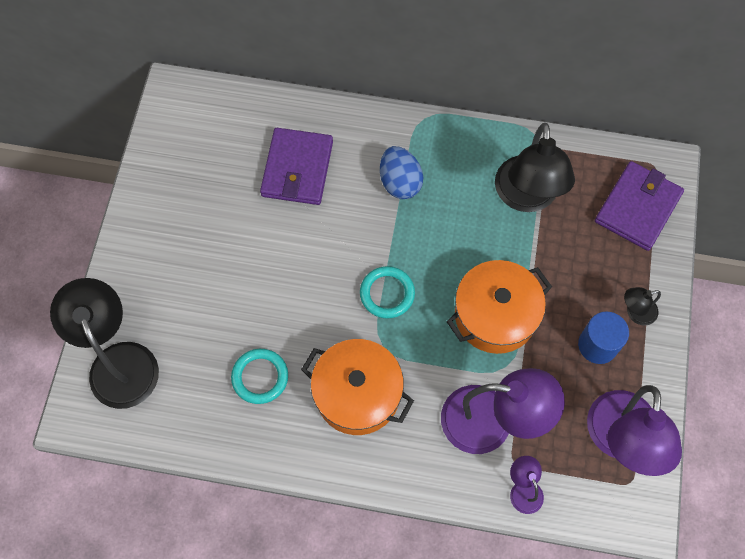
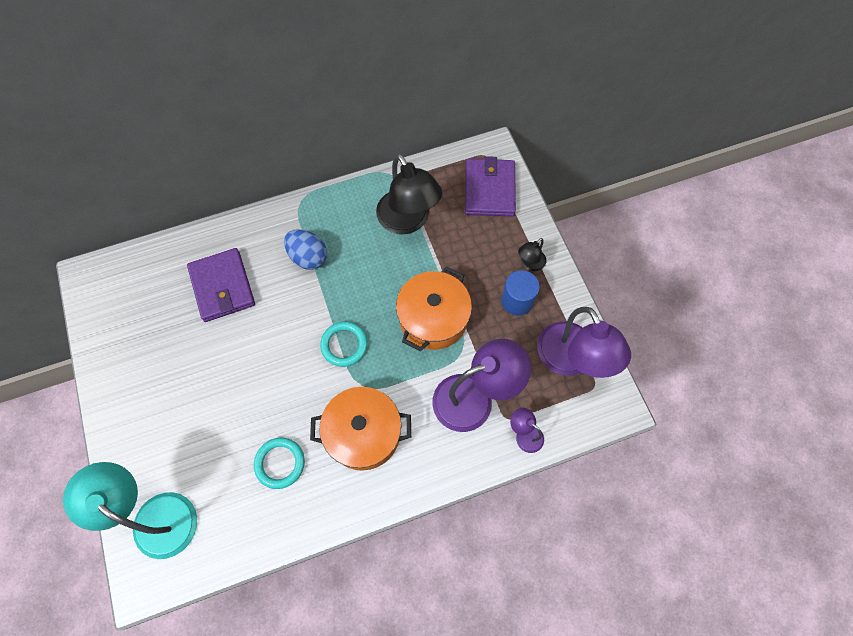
camera: 30 degrees left, 0 degrees up
black lamp [50,278,159,409] -> turquoise lamp [63,462,197,559]

